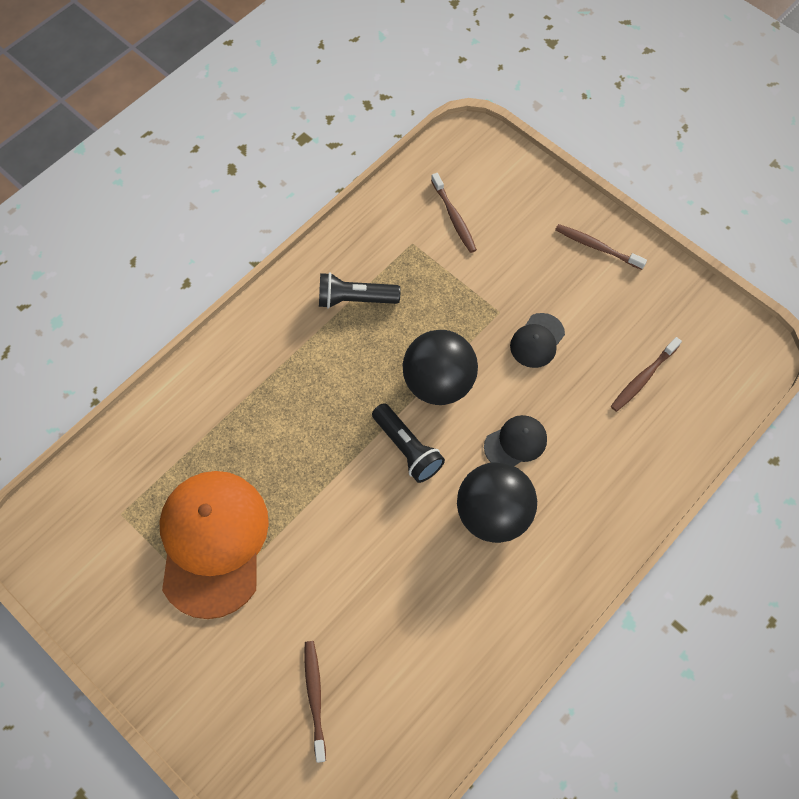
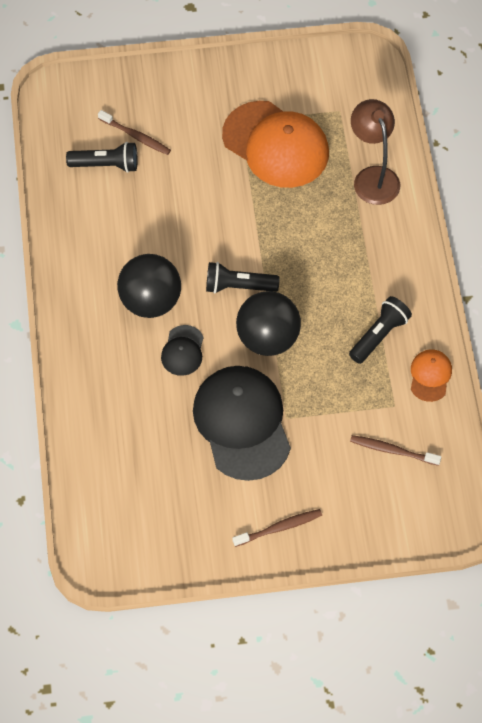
camera: 130 degrees right, 5 degrees down
black cap [510,313,565,368] -> black cap [193,366,291,481], size x2.15
brown toothbrush [611,337,682,412] -> none
none -> black flashlight [66,142,138,173]
none -> brown lamp [351,99,400,205]
none -> orange cap [411,349,452,402]

